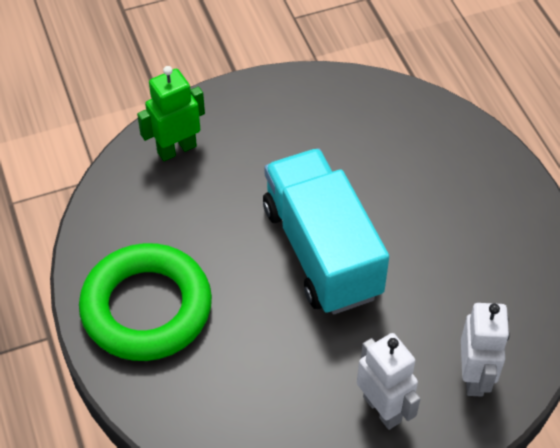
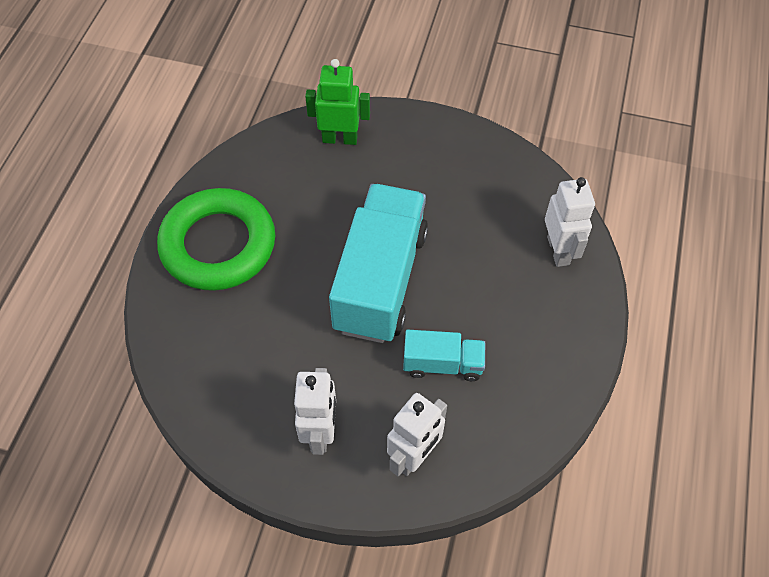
camera: 35 degrees right, 5 degrees up
none -> turquoise truck [403,330,485,381]
none -> white robot [545,177,595,267]

